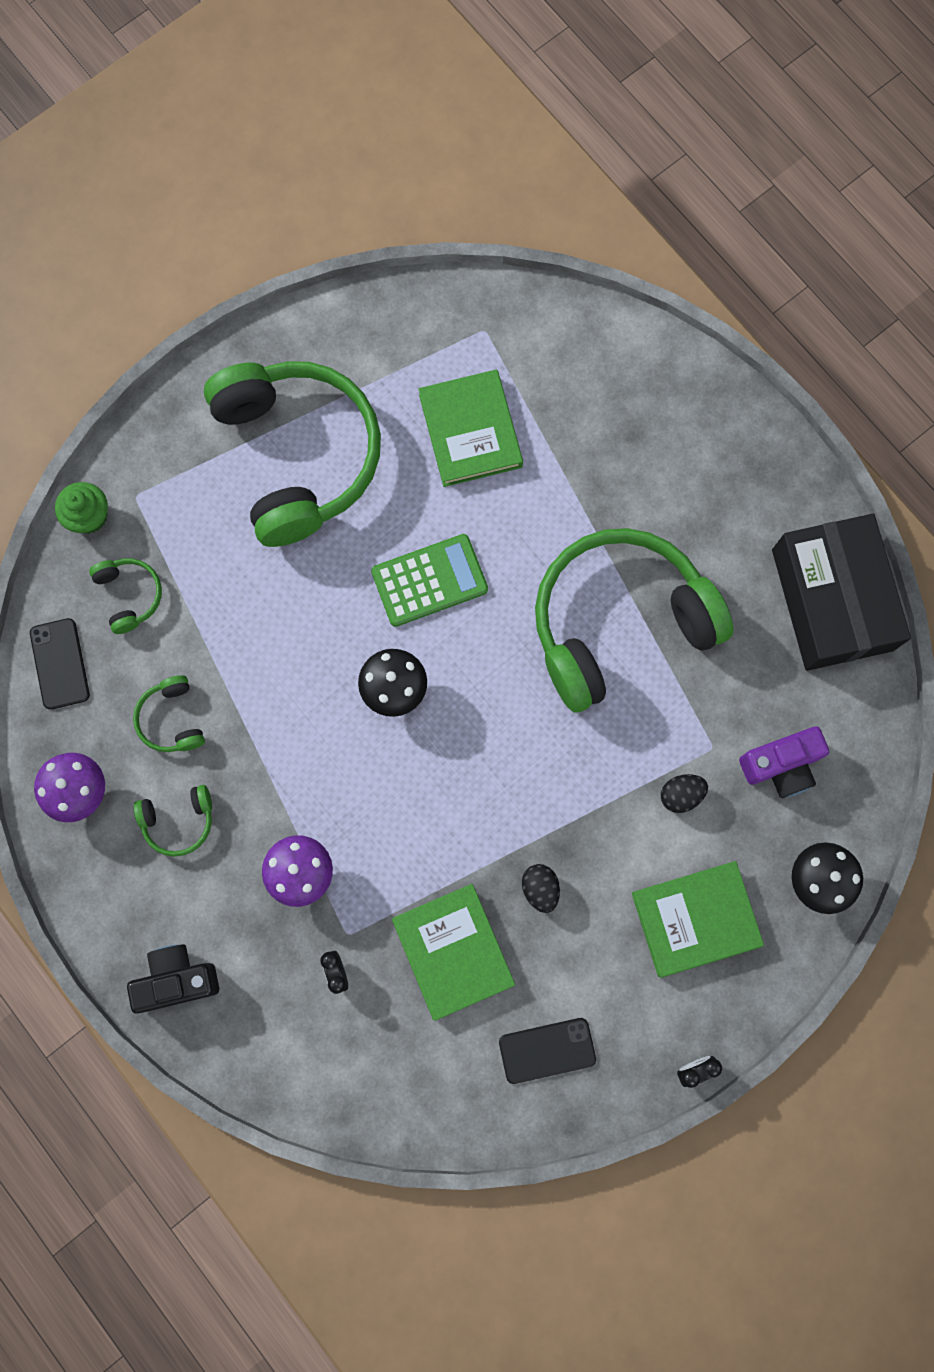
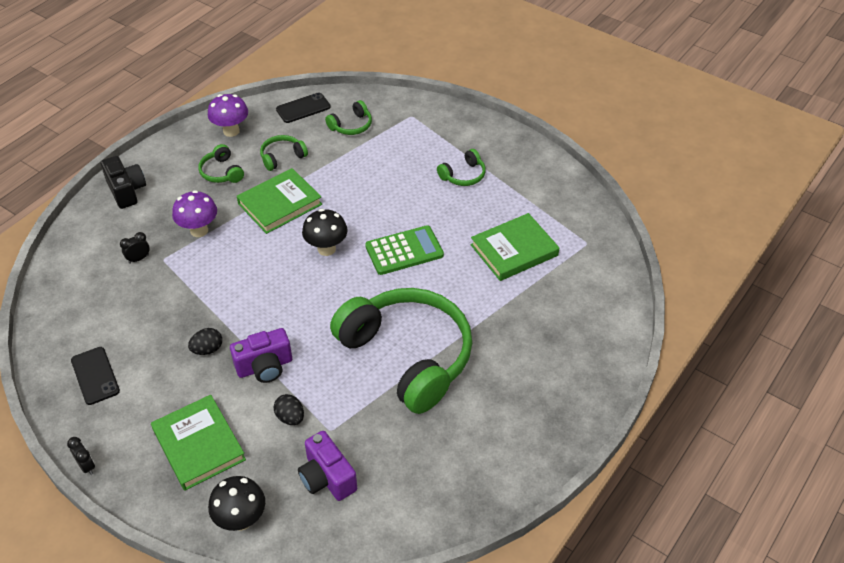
camera: 75 degrees right, 30 degrees down
green cupcake [55,482,108,534] -> none
green headphones [204,361,381,547] -> green headphones [437,149,486,186], size x0.40
green calculator [371,534,488,627] -> green calculator turned 75 degrees counterclockwise [365,225,444,275]
green book [392,884,515,1021] -> green book moved to [237,168,322,234]
black box [772,514,911,671] -> none
none -> purple camera [230,328,292,383]

